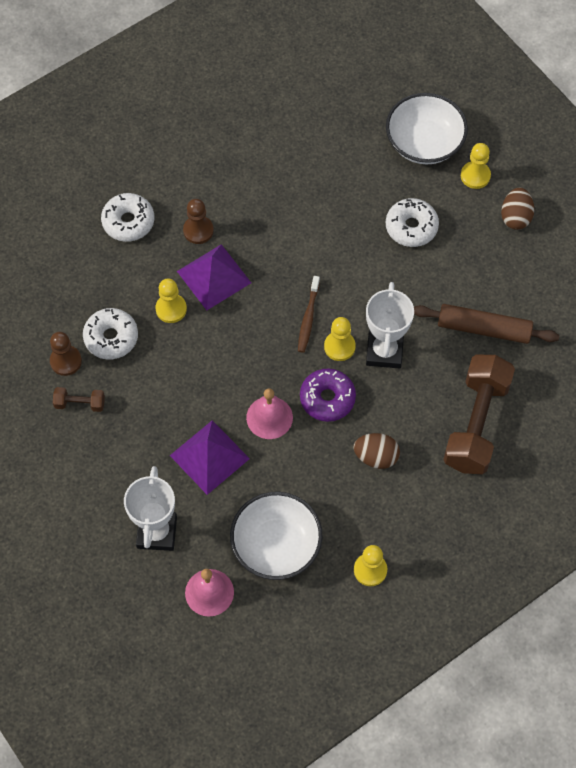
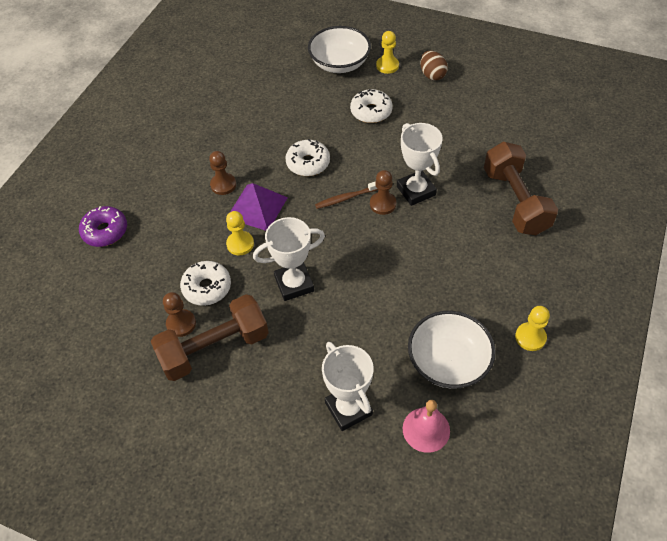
camera: 30 degrees left, 10 degrees down
brown dumbbell [53,387,105,412] -> brown dumbbell [151,294,269,381], size x2.31
white donut [101,193,154,242] -> white donut moved to [285,139,330,176]
purple pyramid [170,420,250,495] -> none
pink bell [246,388,293,439] -> none
brown toothbrush [298,276,320,352] -> brown toothbrush turned 90 degrees clockwise [315,181,379,209]
purple donut [300,368,356,422] -> purple donut moved to [79,206,127,247]
yellow pawn [324,317,356,361] -> brown pawn [370,170,396,215]
brown egg [353,433,400,469] -> none
brown rolling pin [414,304,559,344] -> none
none -> white trophy [253,217,325,301]

